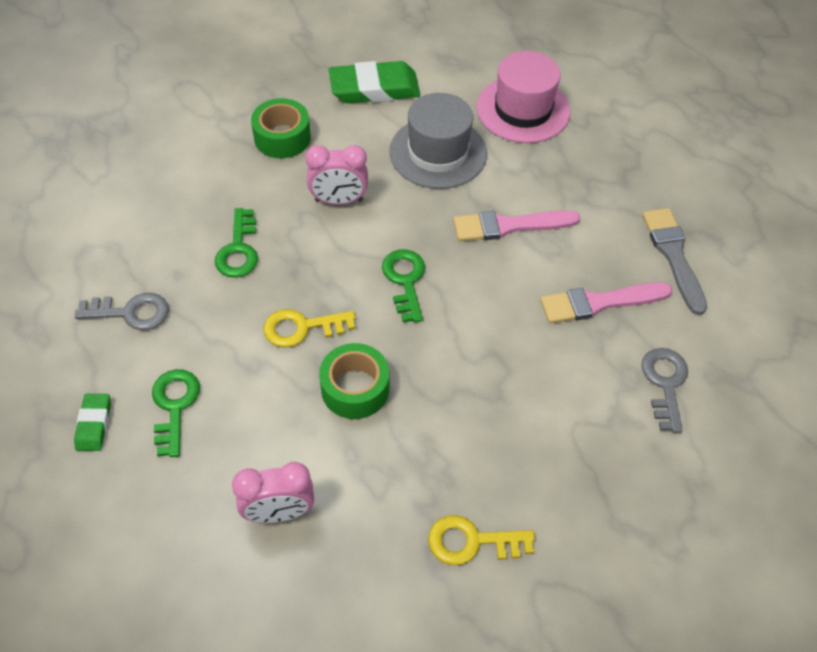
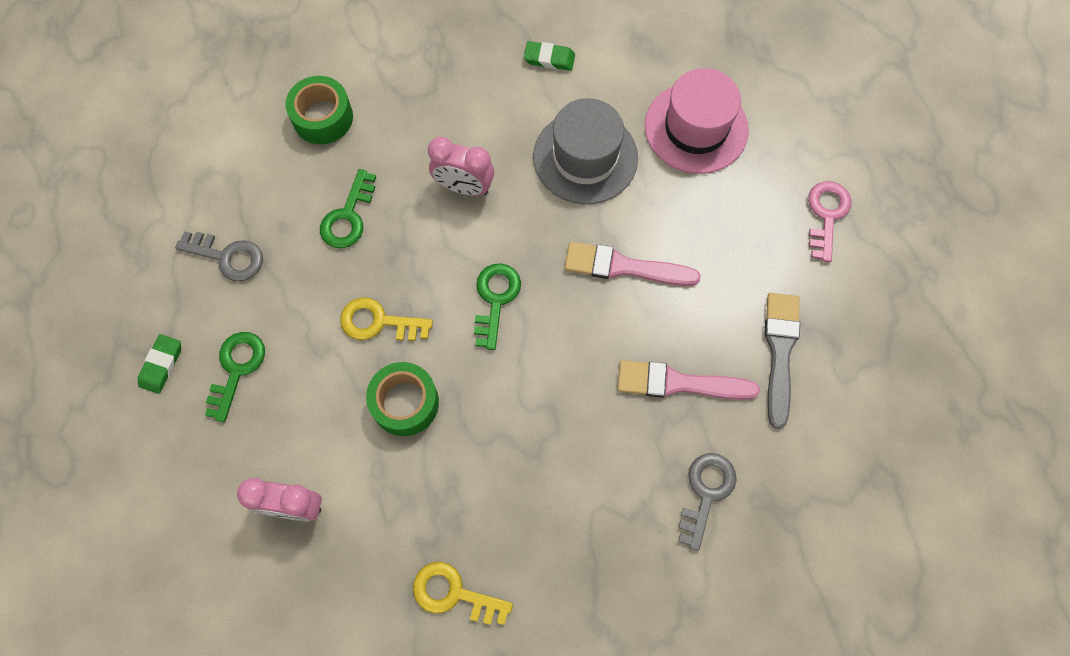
camera: 20 degrees right, 15 degrees up
green tape [251,98,311,158] -> green tape moved to [285,76,353,144]
green eraser [329,61,420,103] -> green eraser [524,41,575,71], size x0.51
none -> pink key [808,181,852,262]

